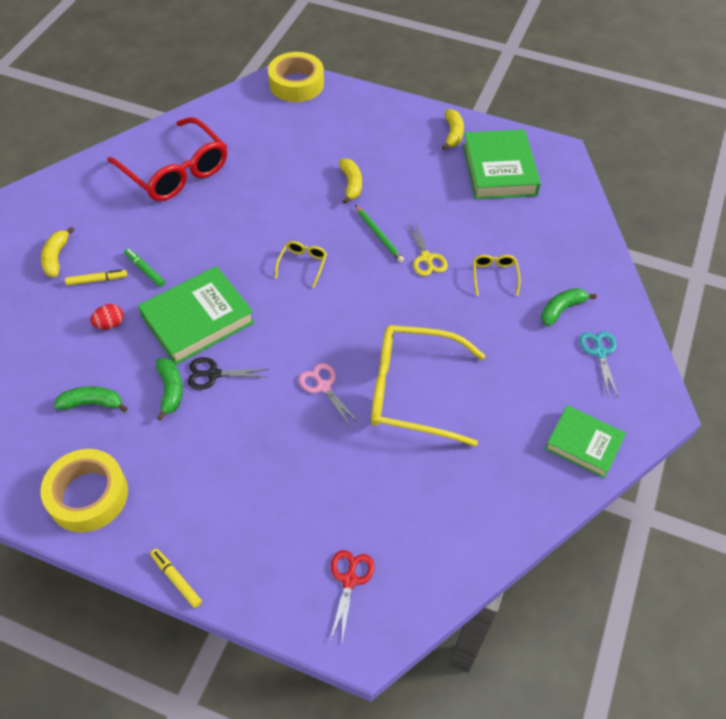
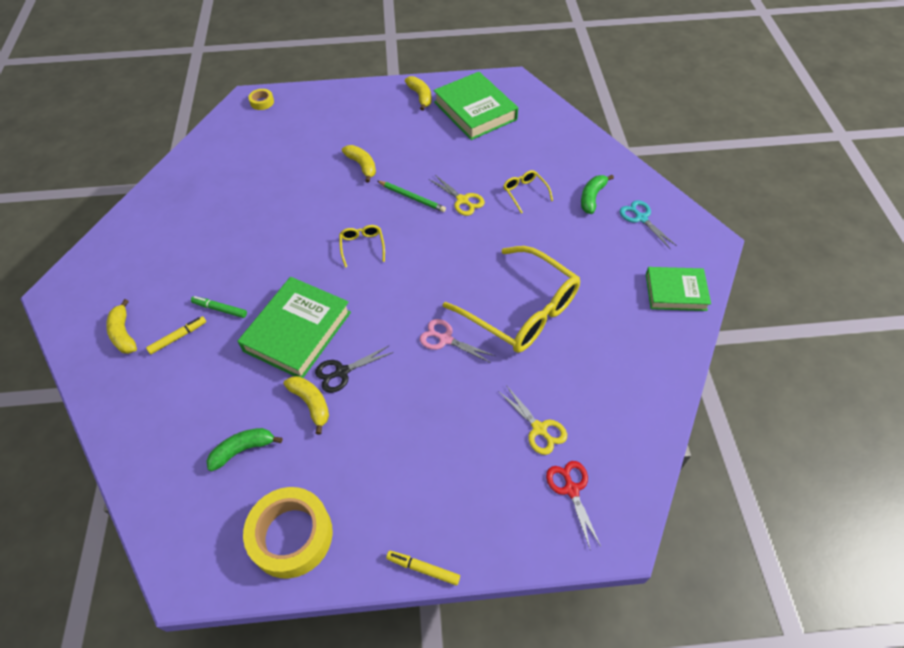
camera: 25 degrees left, 0 degrees up
red egg [90,304,124,330] -> none
red glasses [107,117,227,201] -> none
green banana [156,358,183,421] -> yellow banana [284,376,329,435]
yellow tape [268,52,324,102] -> yellow tape [248,89,274,110], size x0.45
yellow glasses [371,325,486,447] -> yellow glasses turned 120 degrees counterclockwise [443,246,580,353]
none -> yellow scissors [498,385,567,455]

